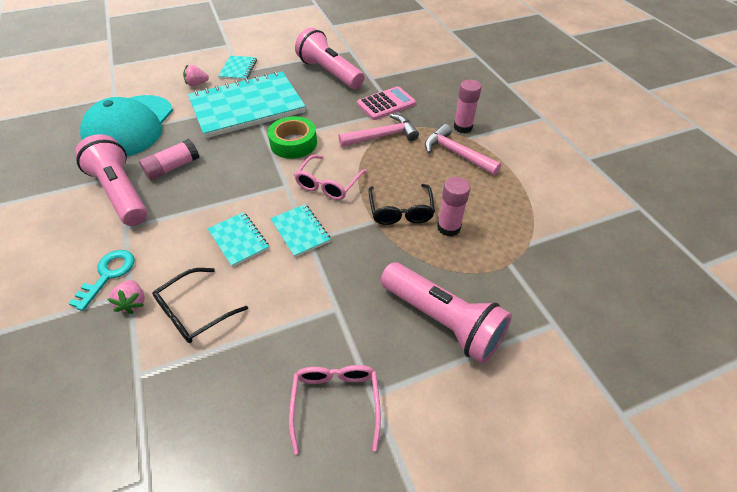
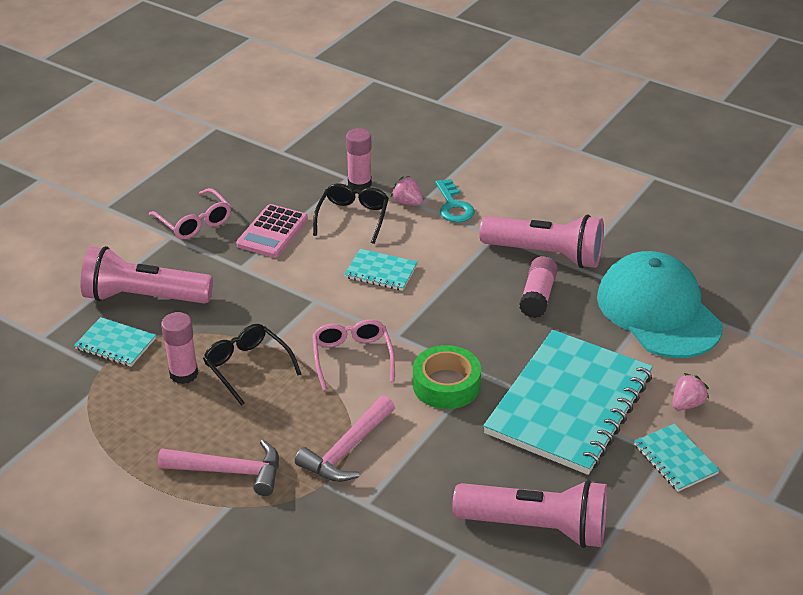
camera: 145 degrees right, 10 degrees down
turquoise notebook [270,204,331,257] -> turquoise notebook moved to [74,317,156,367]
pink calculator [357,86,416,120] -> pink calculator moved to [236,204,308,258]
pink glue stick [454,80,482,133] -> pink glue stick moved to [346,128,372,191]

